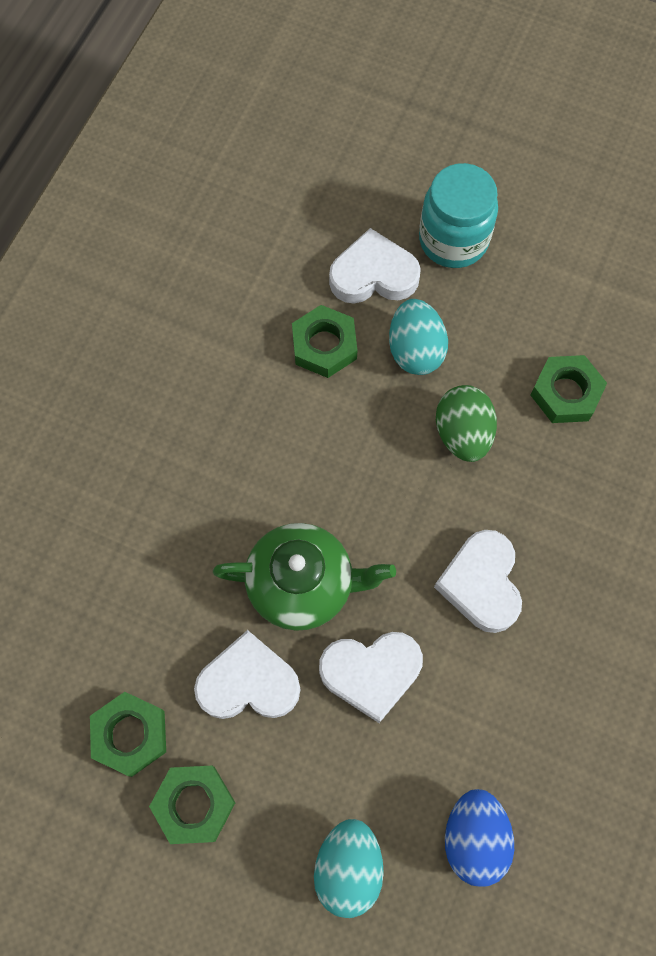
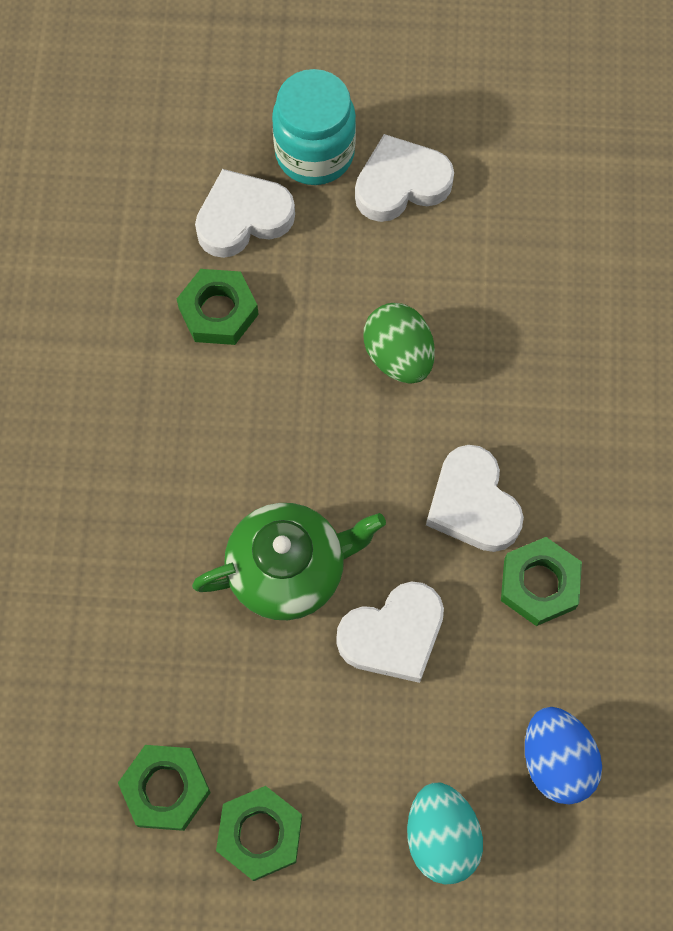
camera: 20 degrees left, 0 degrees up
white heart [194,630,301,719] -> white heart moved to [355,134,454,222]
turquoise egg [389,299,448,375] -> none
green nut [531,355,607,423] -> green nut moved to [501,537,582,626]

